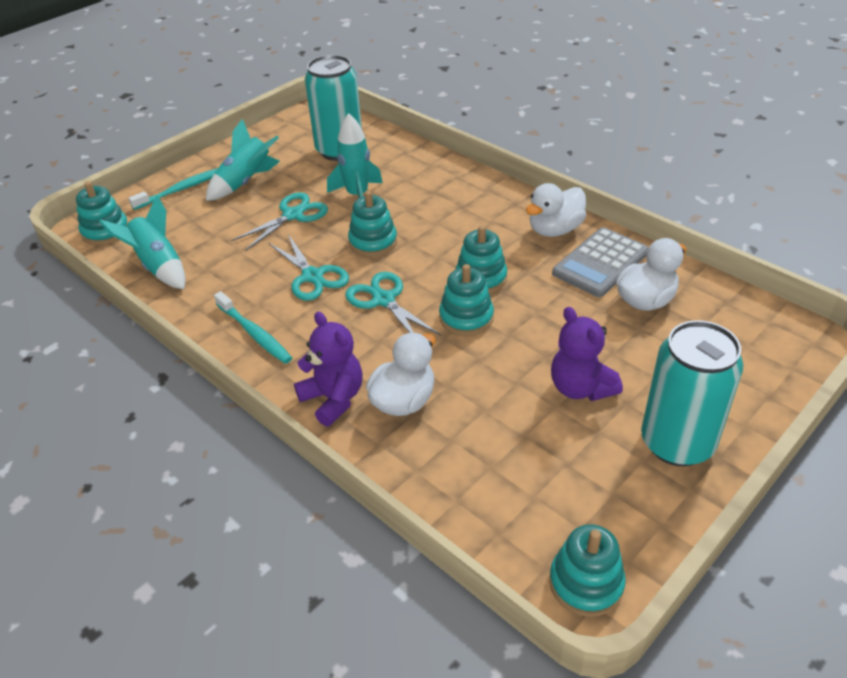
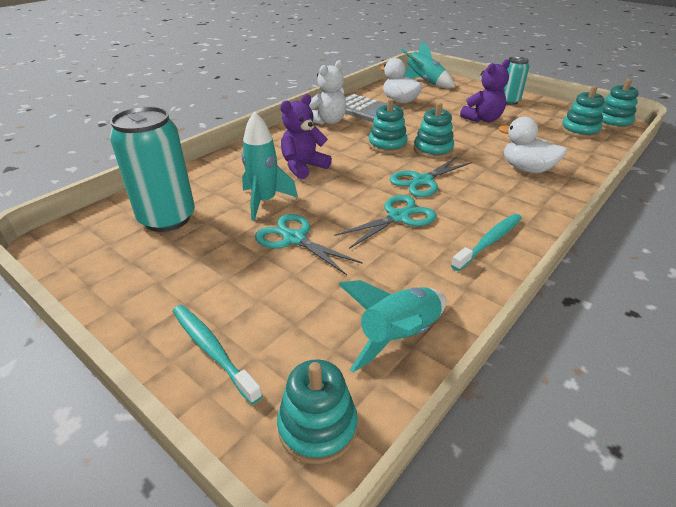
camera: 95 degrees left, 5 degrees down
turquoise rocket [206,119,280,201] -> turquoise rocket moved to [401,40,455,88]
purple teddy bear [294,312,363,427] -> purple teddy bear moved to [280,94,332,179]
turquoise stacking toy [348,191,397,257] -> turquoise stacking toy moved to [561,86,605,138]
white duck [526,183,586,237] -> white teddy bear [309,60,346,125]
turquoise can [641,320,744,466] -> turquoise can [504,57,529,105], size x0.58

